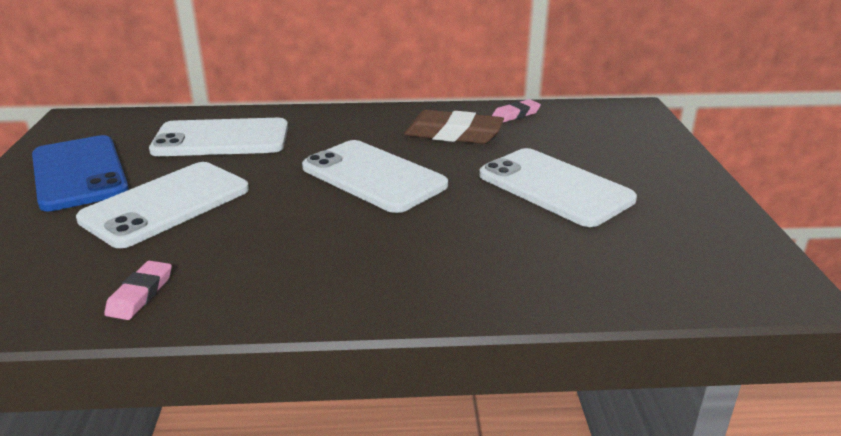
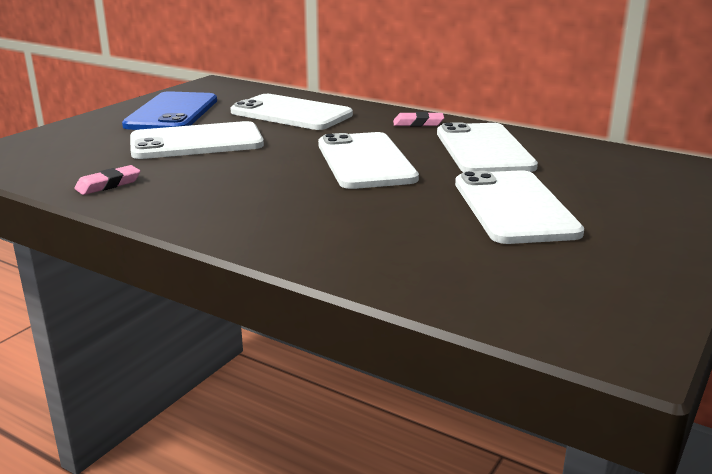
camera: 35 degrees right, 5 degrees down
brown eraser [404,110,504,144] -> white phone [437,122,538,172]
pink eraser [492,99,541,123] -> pink eraser moved to [393,112,444,126]

